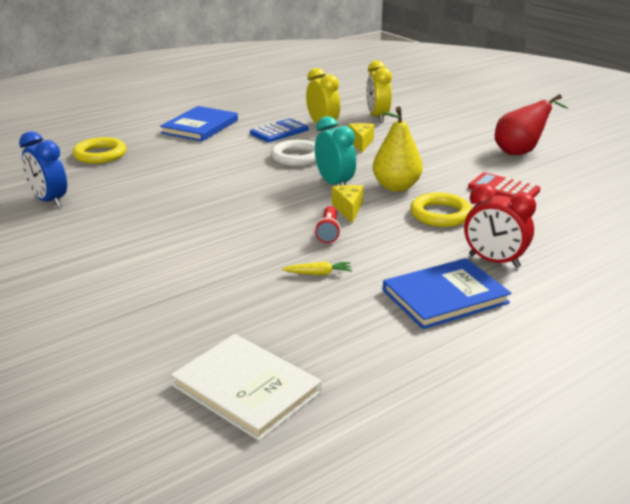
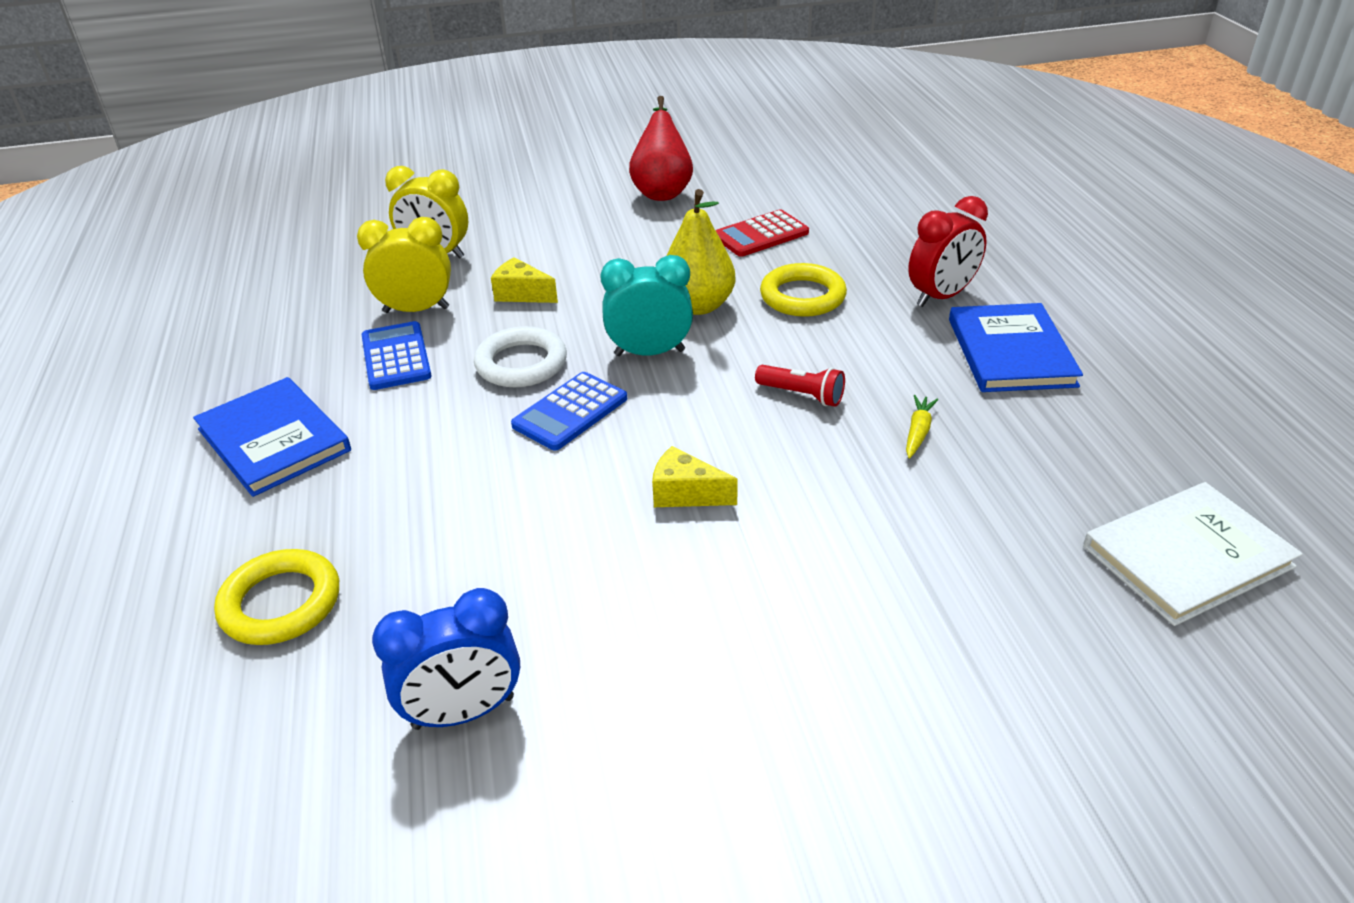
camera: 65 degrees left, 10 degrees up
yellow cheese [332,185,363,223] -> yellow cheese moved to [652,446,738,507]
none -> blue calculator [511,372,627,450]

